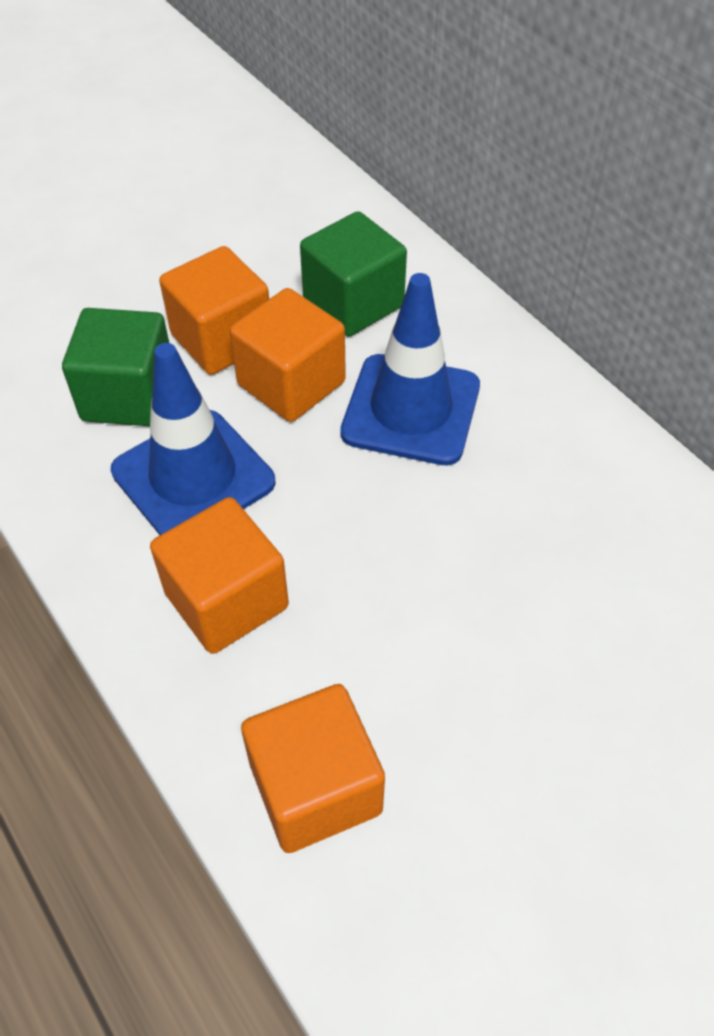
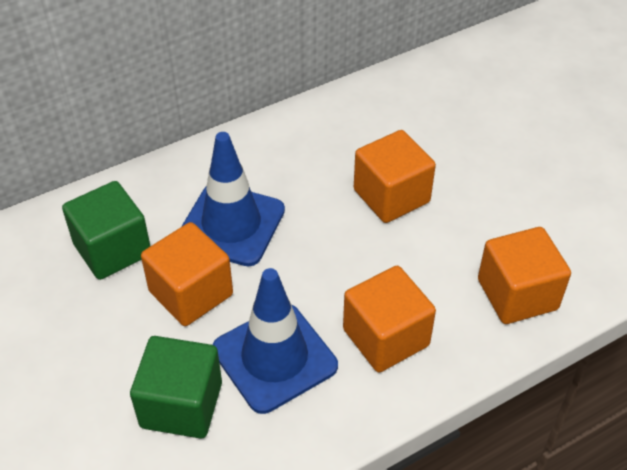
camera: 85 degrees left, 5 degrees down
orange cube [159,246,269,375] -> orange cube moved to [354,130,436,223]

